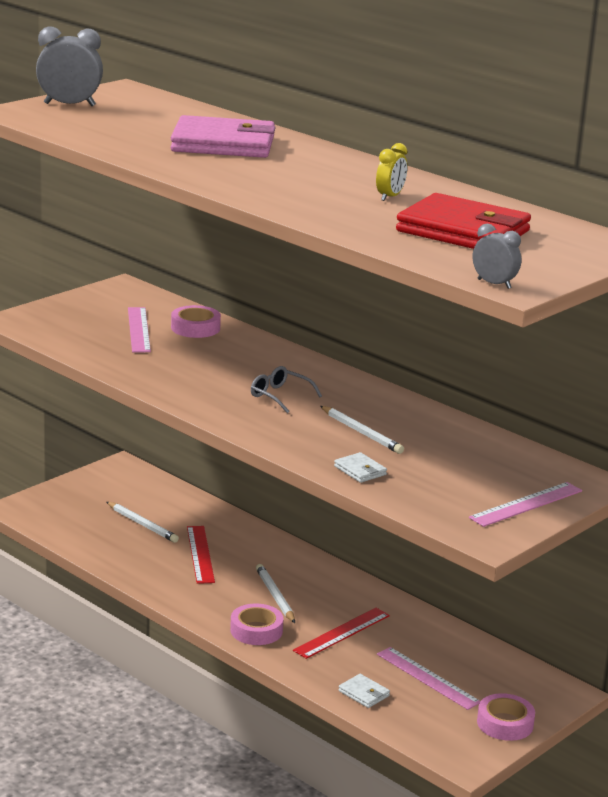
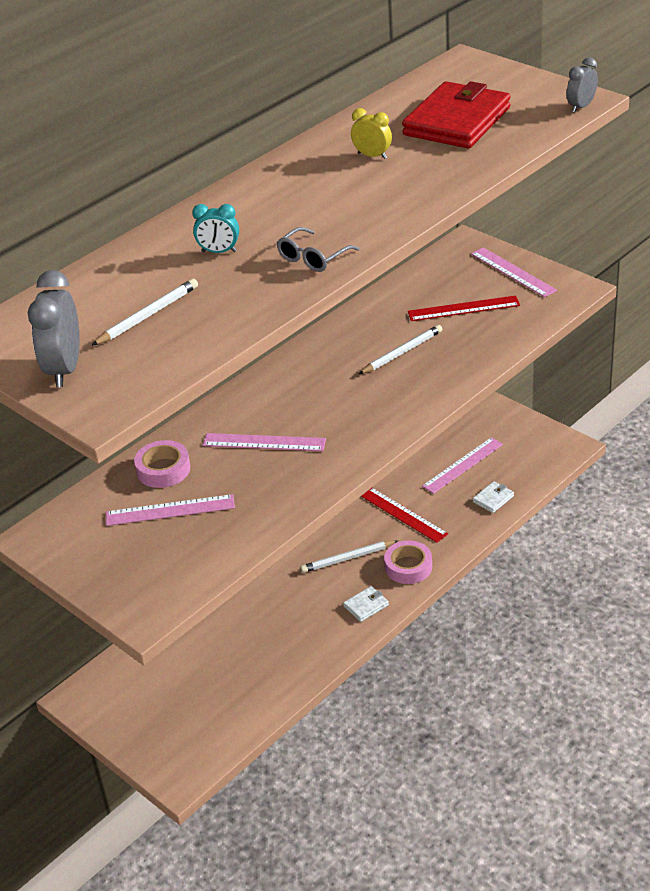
camera: 85 degrees left, 15 degrees up
white pencil [107,502,179,543] -> white pencil moved to [91,279,198,346]
pink wallet [170,115,276,158] -> turquoise clock [192,204,239,253]
red ruler [187,526,215,584] -> red ruler moved to [408,295,520,321]
grey glasses [251,366,322,413] -> grey glasses moved to [277,227,359,272]
white wallet [334,452,387,483] -> white wallet moved to [343,586,389,622]
pink tape [477,693,535,741] -> none
none -> pink ruler [203,433,326,451]

